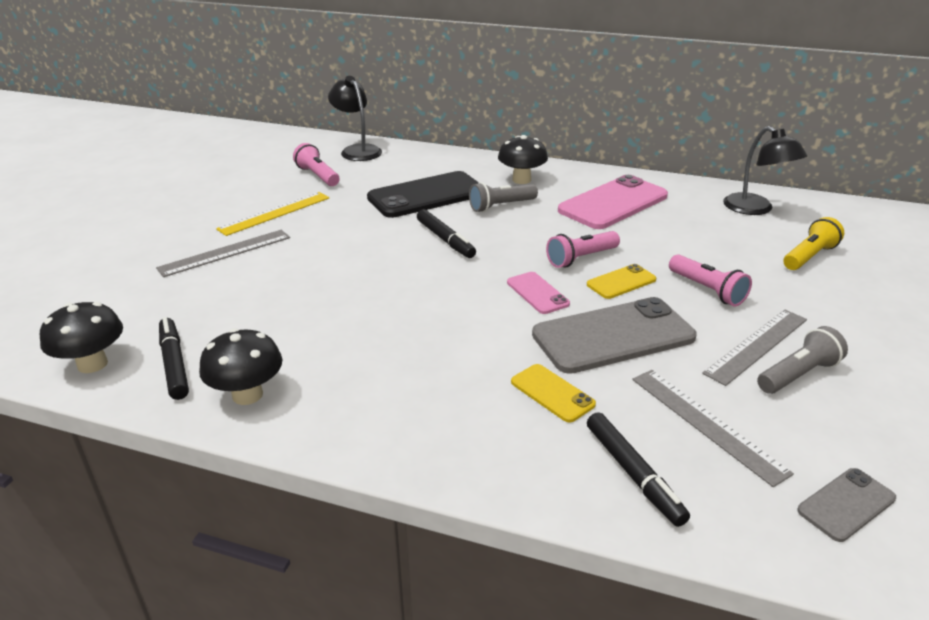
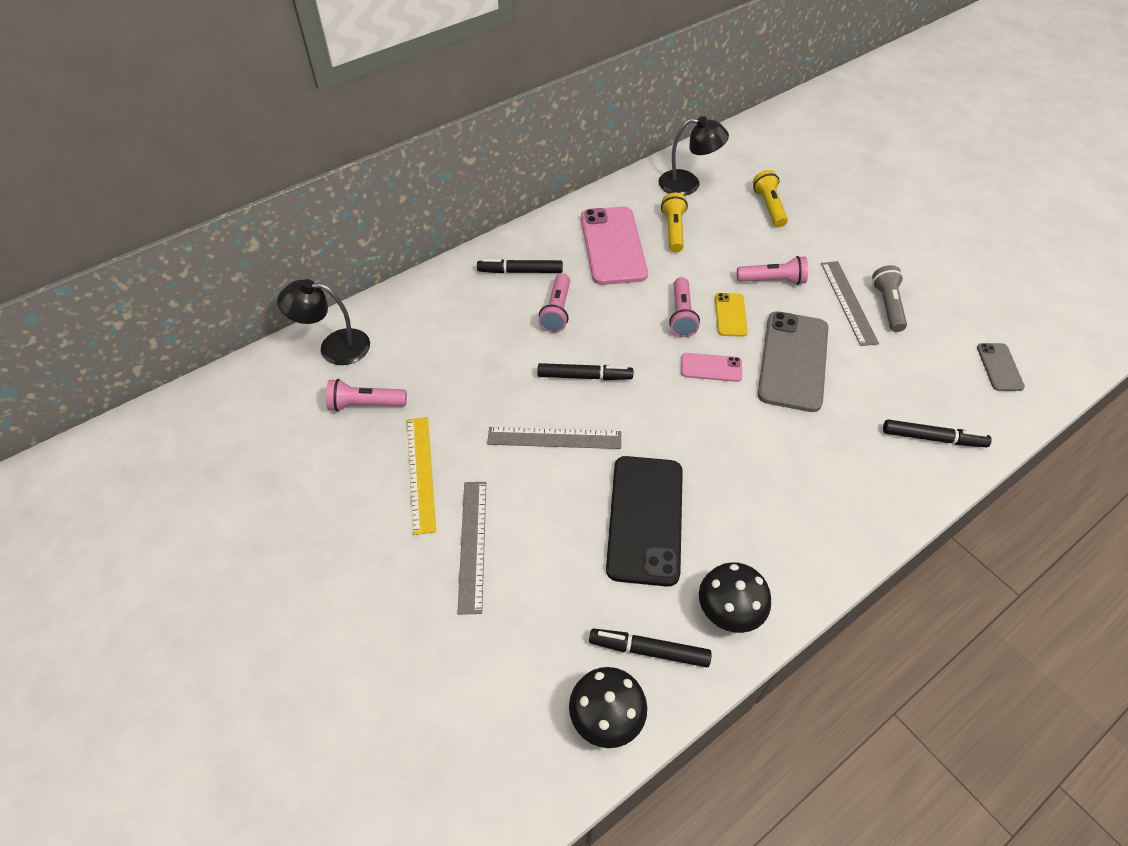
camera: 55 degrees left, 20 degrees up
black phone [367,171,479,218] -> black phone moved to [606,456,683,587]
grey flashlight [469,182,538,212] -> pink flashlight [538,273,570,333]
black mushroom [498,135,548,184] -> black marker [477,259,563,273]
yellow phone [511,364,596,423] -> none
grey ruler [632,370,794,487] -> grey ruler moved to [487,427,621,449]
none -> yellow flashlight [661,192,688,252]

